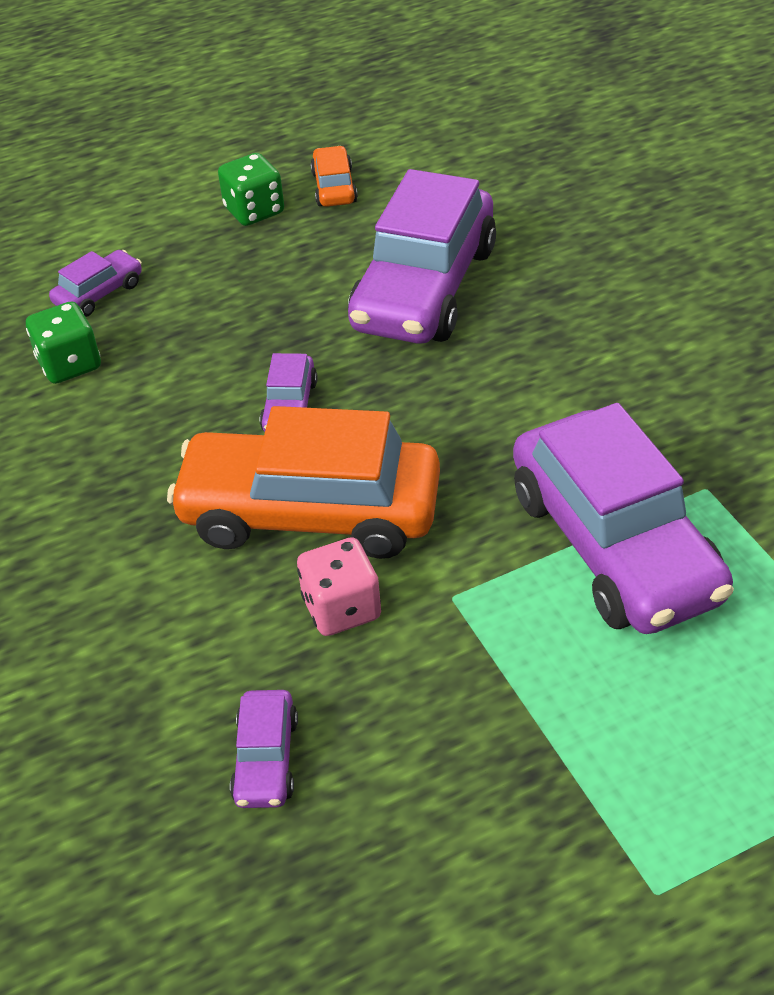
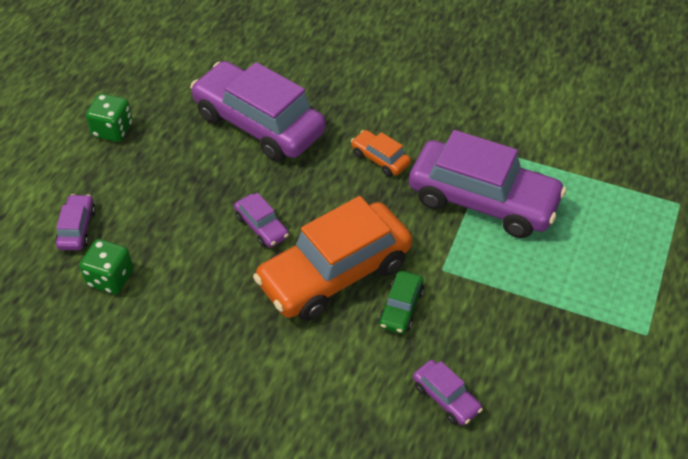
camera: 45 degrees left, 5 degrees up
pink dice [297,537,381,636] -> green car [379,271,424,334]
orange car [310,146,358,207] -> orange car moved to [351,130,411,177]
purple car [348,169,496,344] -> purple car turned 150 degrees clockwise [190,61,326,162]

